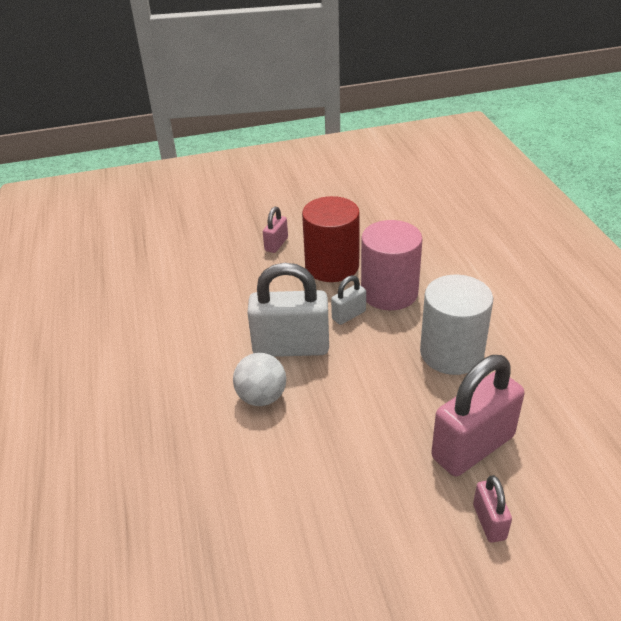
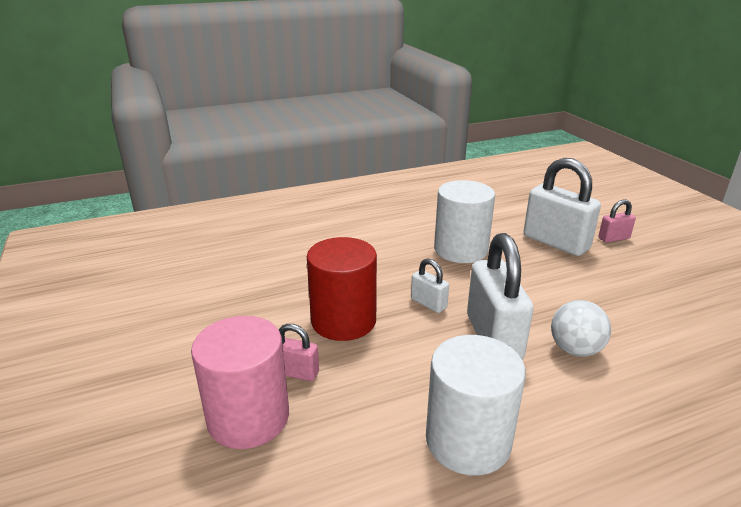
camera: 100 degrees left, 10 degrees down
pink cylinder [361,220,422,310] -> pink cylinder moved to [191,316,289,449]
pink padlock [431,355,524,476] -> white padlock [524,158,601,256]
none -> white cylinder [426,335,526,476]

